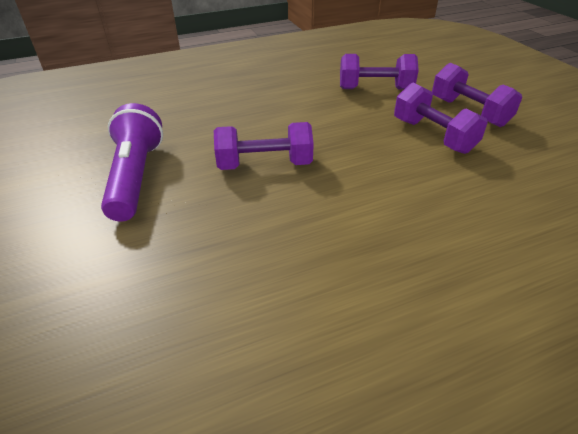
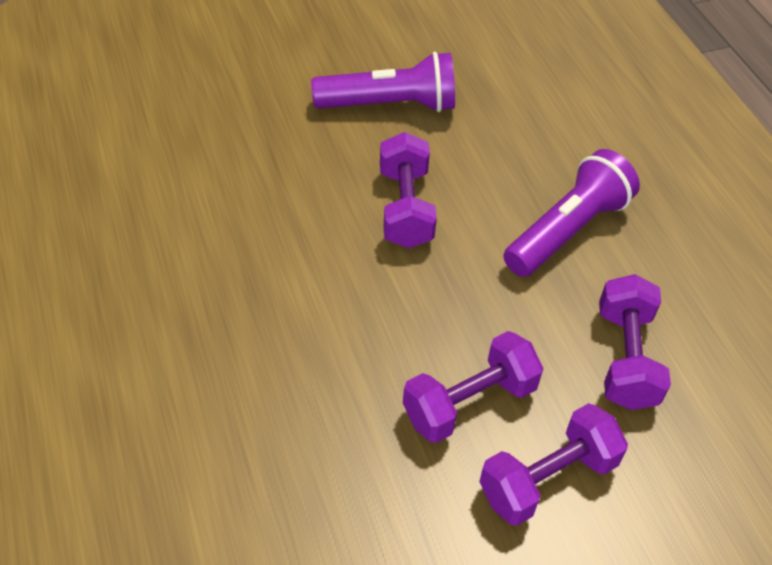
camera: 90 degrees right, 10 degrees up
none -> purple flashlight [503,149,640,277]

